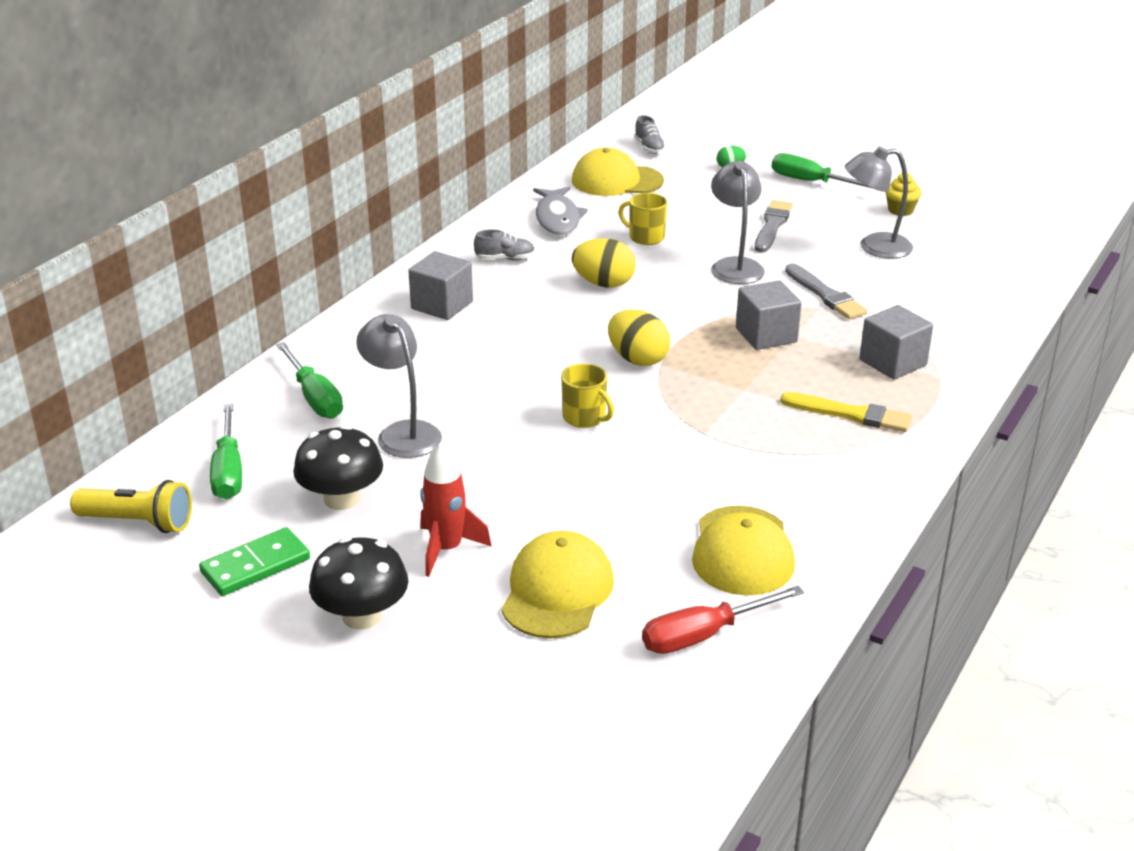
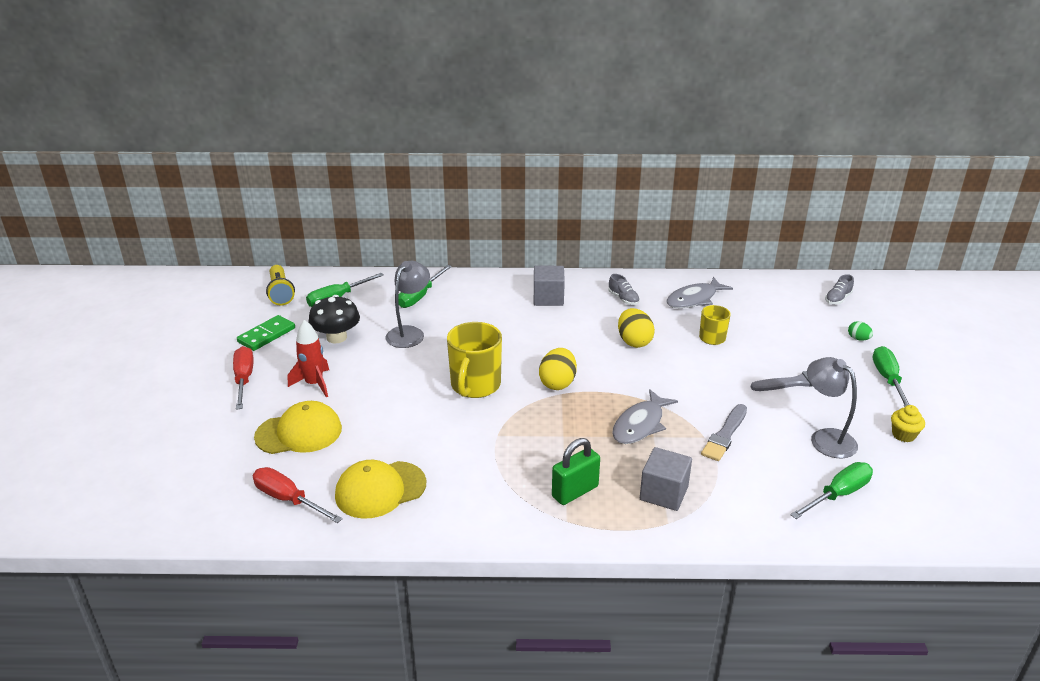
camera: 60 degrees right, 0 degrees up
green domino [199,527,310,596] -> green domino turned 75 degrees counterclockwise [237,315,295,351]
black mushroom [309,537,409,630] -> red screwdriver [233,346,254,410]
yellow mug [561,363,614,428] -> yellow mug [447,322,502,398], size x1.76
yellow cap [572,148,664,196] -> none
grey lamp [711,161,765,284] -> none
grey cube [736,280,802,350] -> grey fish [612,389,678,444]
yellow brush [780,392,912,432] -> green padlock [552,438,600,505]
none -> green screwdriver [790,462,873,519]

